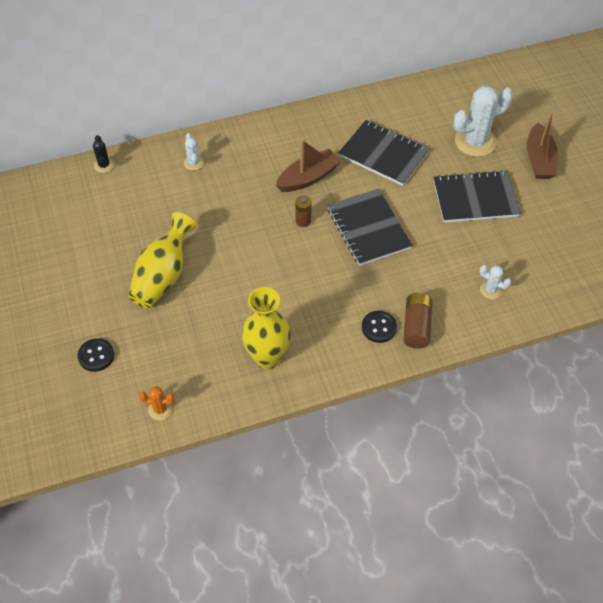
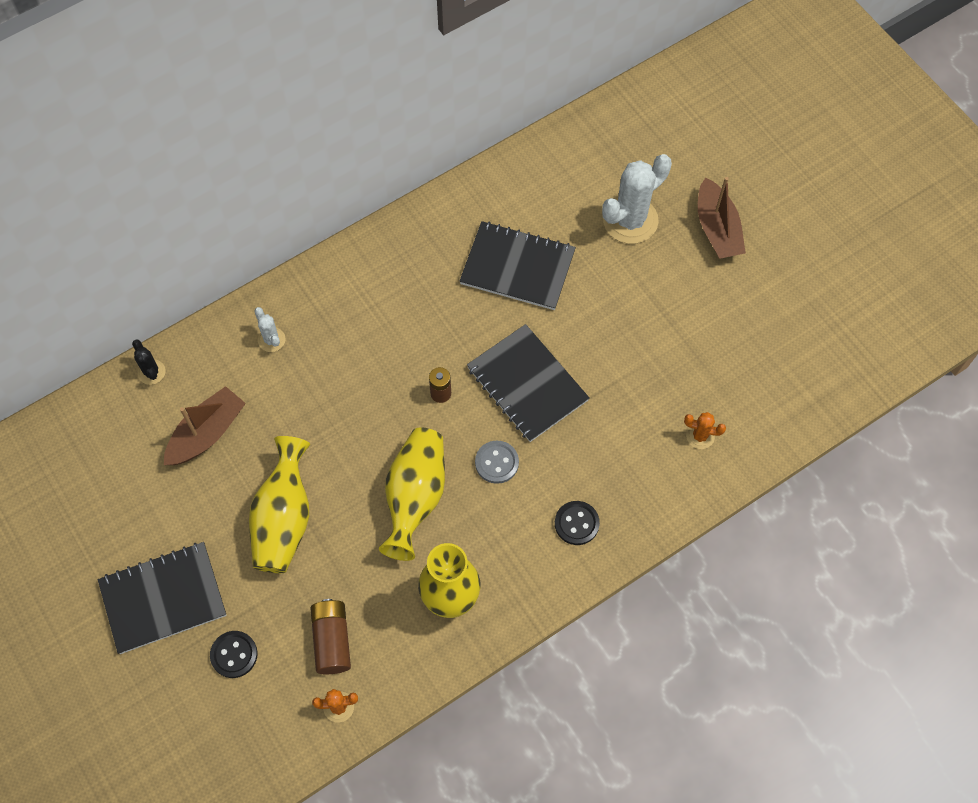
camera: 15 degrees left, 10 degrees up
brown boat [276,139,341,192] -> brown boat moved to [164,386,246,465]
brown battery [403,293,432,349] -> brown battery moved to [310,599,351,674]
black notebook [433,170,521,223] -> black notebook moved to [98,542,227,654]
white cactus [480,265,511,299] -> orange cactus [684,412,726,449]
none -> yellow vase [379,428,445,561]
none -> grey button [475,441,519,484]

